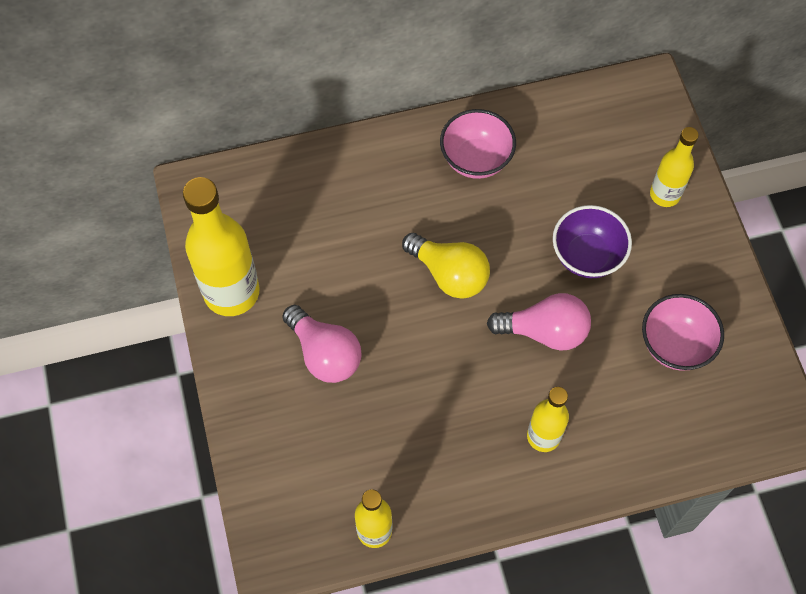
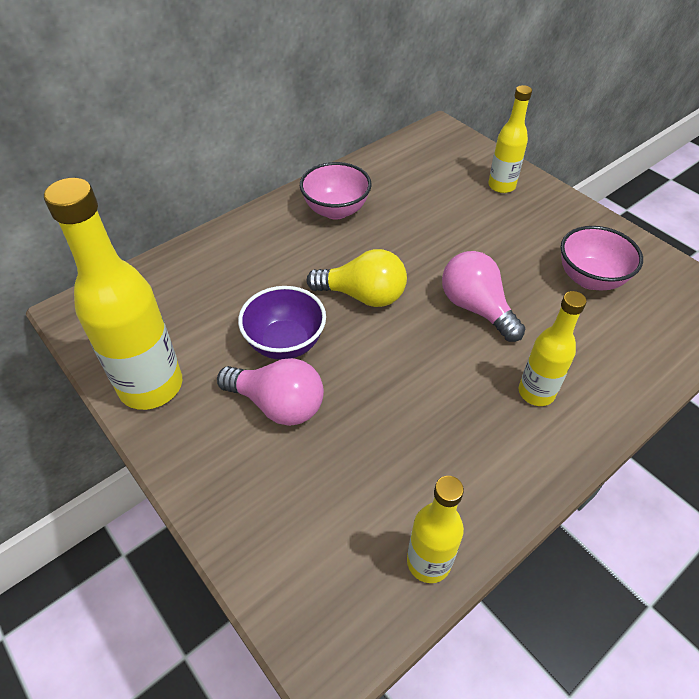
camera: 25 degrees left, 15 degrees down
pink light bulb [487,293,591,351] -> pink light bulb turned 105 degrees counterclockwise [442,251,525,342]
purple bowl [553,205,632,278] -> purple bowl moved to [238,286,326,360]

